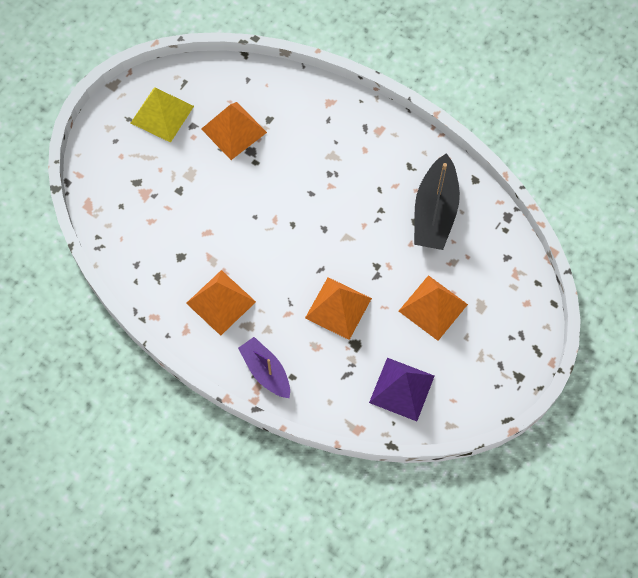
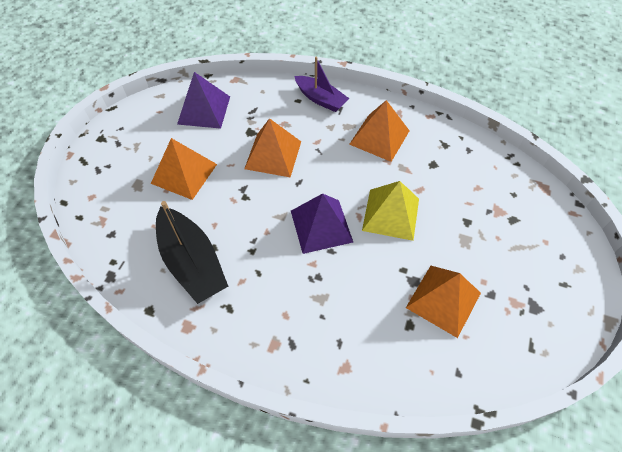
camera: 165 degrees right, 10 degrees down
yellow pyramid [131,87,194,143] -> yellow pyramid moved to [362,181,419,241]
black boat [414,153,460,250] -> black boat turned 150 degrees clockwise [156,201,228,304]
none -> purple pyramid [291,193,353,254]

